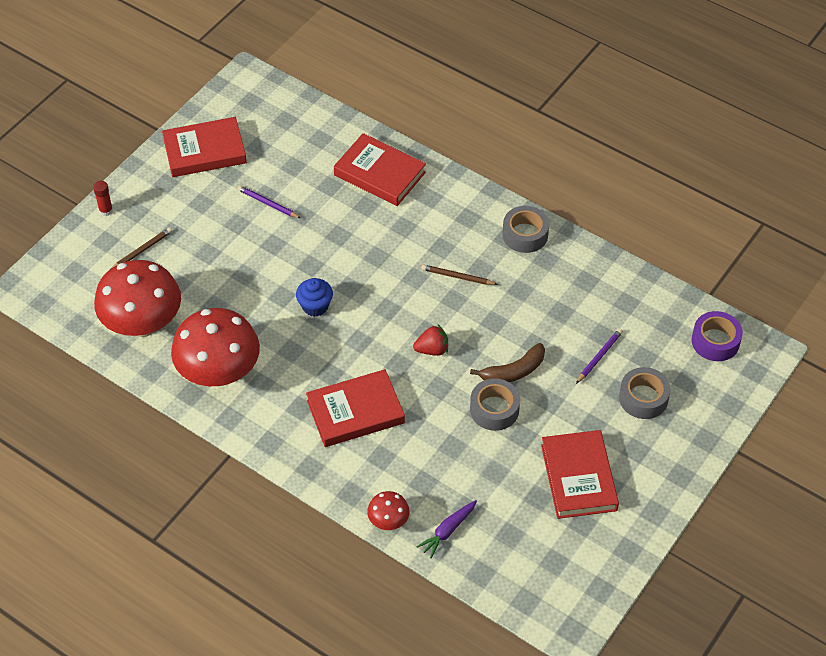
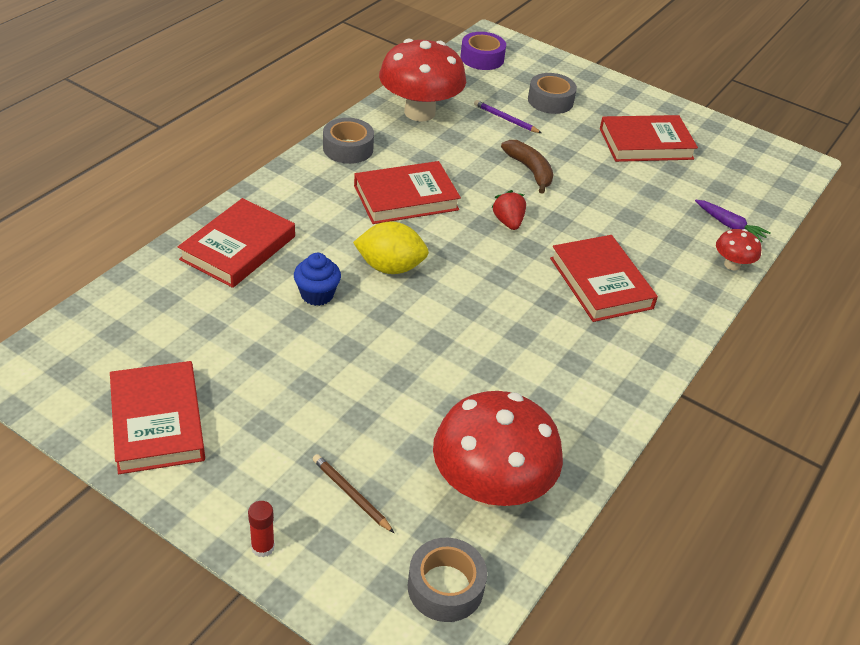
camera: 95 degrees left, 10 degrees down
red mushroom [171,308,260,386] -> red mushroom moved to [379,39,466,122]
purple pencil [237,185,301,218] -> none
blue cupcake [296,278,333,317] -> blue cupcake moved to [294,253,341,306]
brown pencil [421,265,498,285] -> red book [354,161,461,224]
grey tape [470,378,520,431] -> grey tape moved to [408,538,487,622]
none -> yellow lemon [353,221,429,274]

